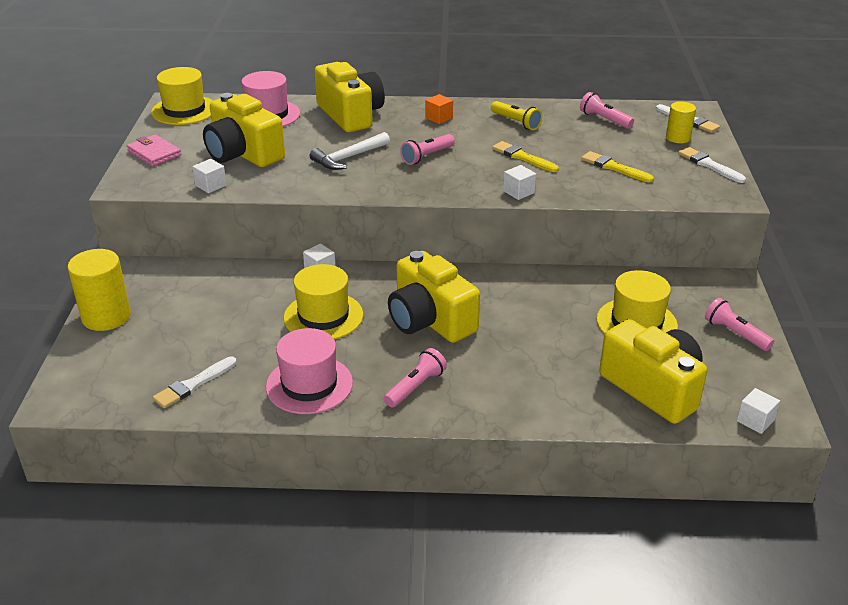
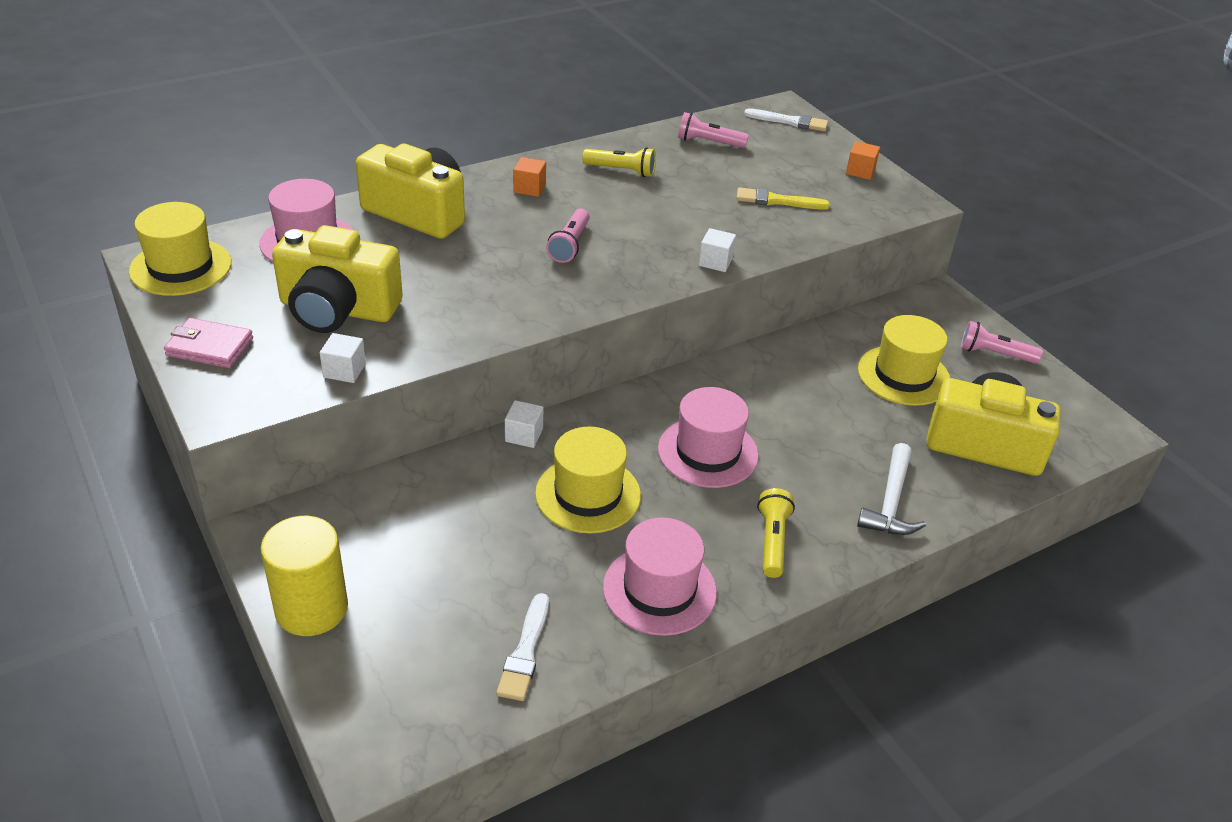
camera: 35 degrees left, 5 degrees up
white hammer [310,132,390,170] -> white hammer moved to [857,443,926,535]
pink flashlight [384,348,447,408] -> yellow flashlight [757,488,795,578]
yellow camera [388,251,480,343] -> pink hat [658,387,759,488]
yellow brush [492,141,559,172] -> none
yellow cylinder [666,102,696,143] -> none
white brush [678,147,746,183] -> orange cube [846,141,880,180]
white cube [737,388,780,434] -> none

